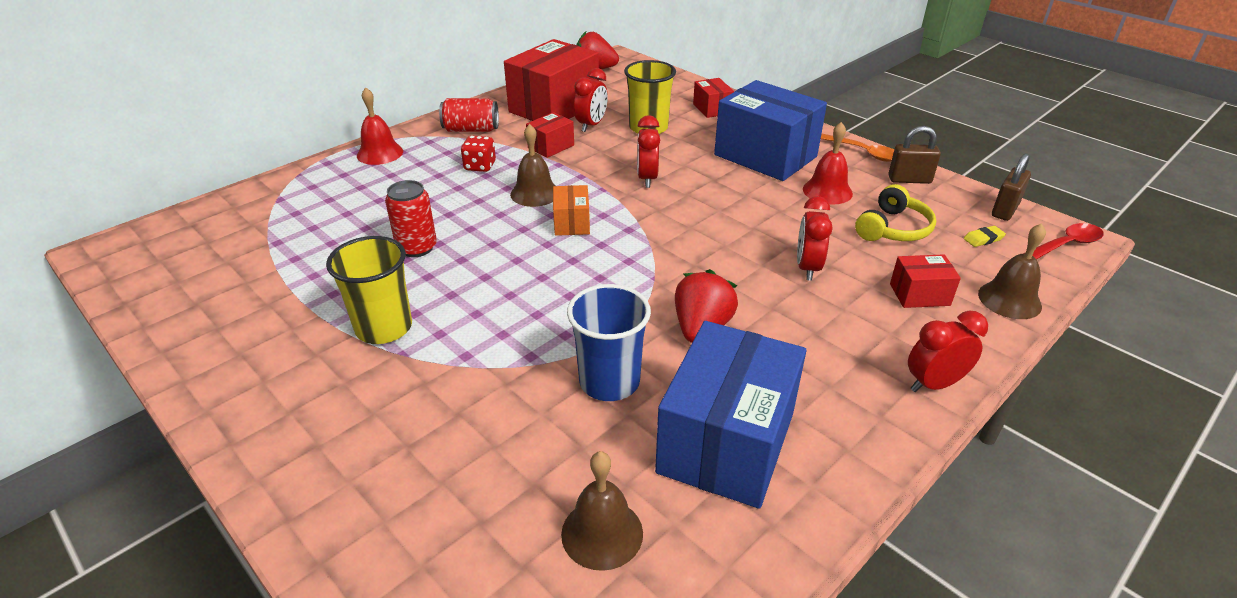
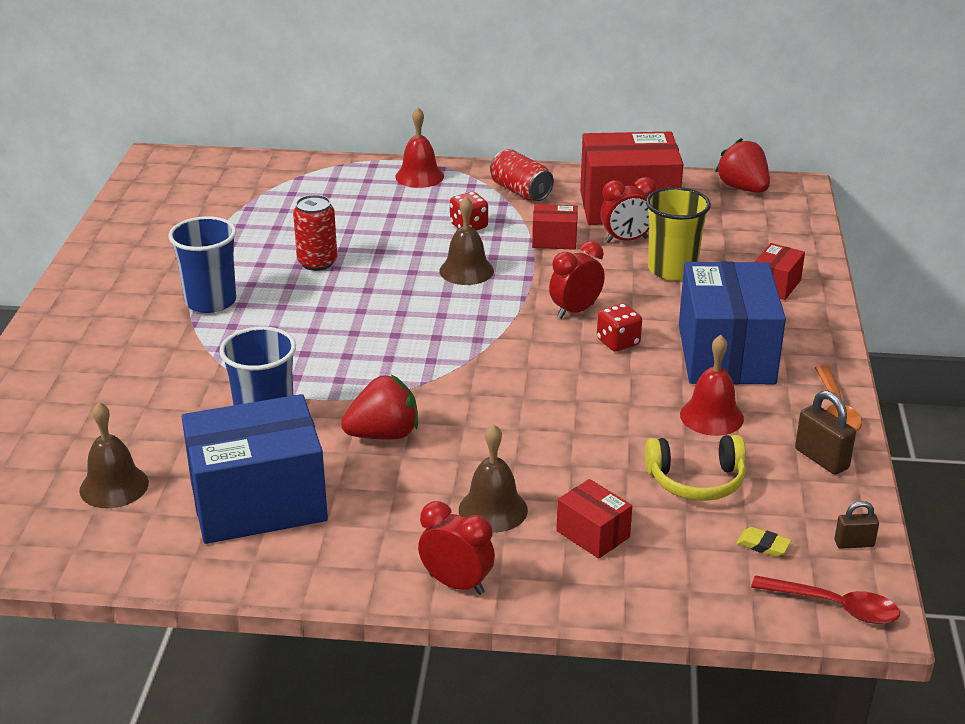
camera: 50 degrees right, 5 degrees down
yellow cup [326,236,412,344] -> blue cup [169,216,236,313]
orange box [553,185,590,236] -> none
red clock [797,196,832,281] -> none
brown bell [978,223,1046,319] -> brown bell moved to [459,424,528,533]
brown padlock [992,153,1031,221] -> brown padlock [834,501,879,549], size x0.62
none -> red dice [597,303,642,352]

